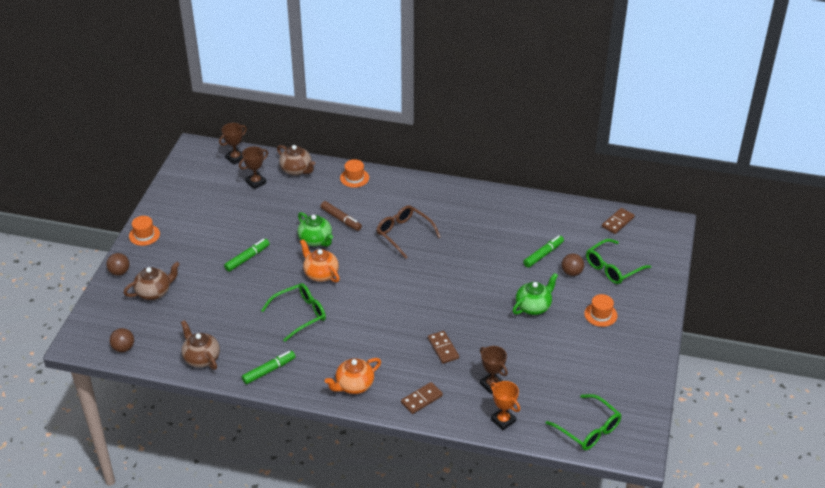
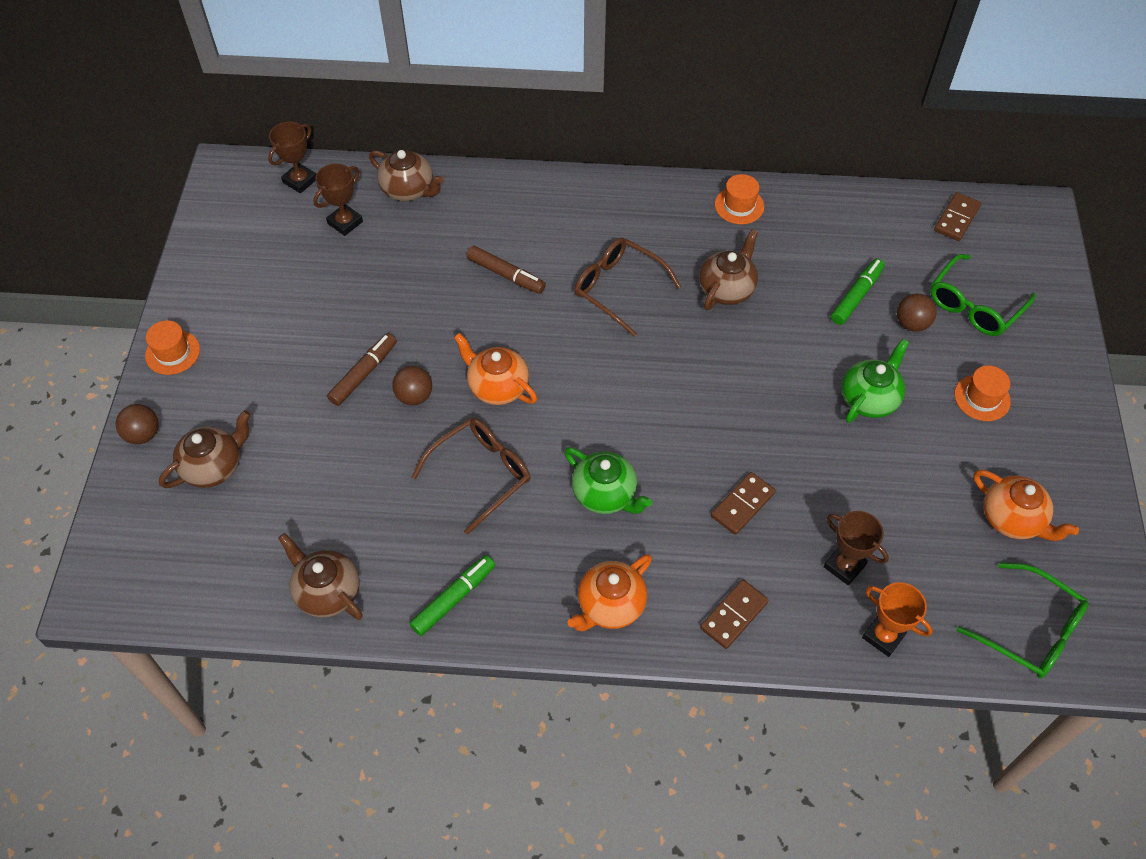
camera: 10 degrees left, 15 degrees up
brown ball [110,328,134,352] -> brown ball moved to [392,366,432,405]
green marker [224,239,270,272] -> brown marker [327,333,397,406]
green glasses [261,283,326,342] -> brown glasses [412,418,530,535]
green teapot [297,212,333,247] -> green teapot moved to [564,447,652,514]
orange hat [340,159,369,188] -> orange hat moved to [715,174,764,224]
brown domino [428,331,459,364] -> brown domino turned 75 degrees clockwise [711,472,776,535]
none -> brown teapot [699,229,758,310]
none -> orange teapot [973,470,1079,541]

